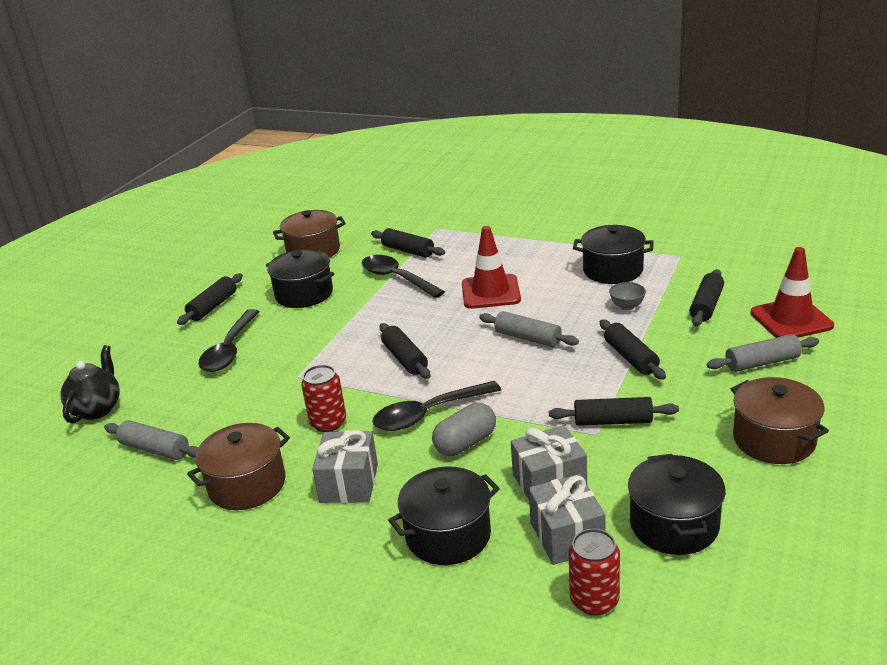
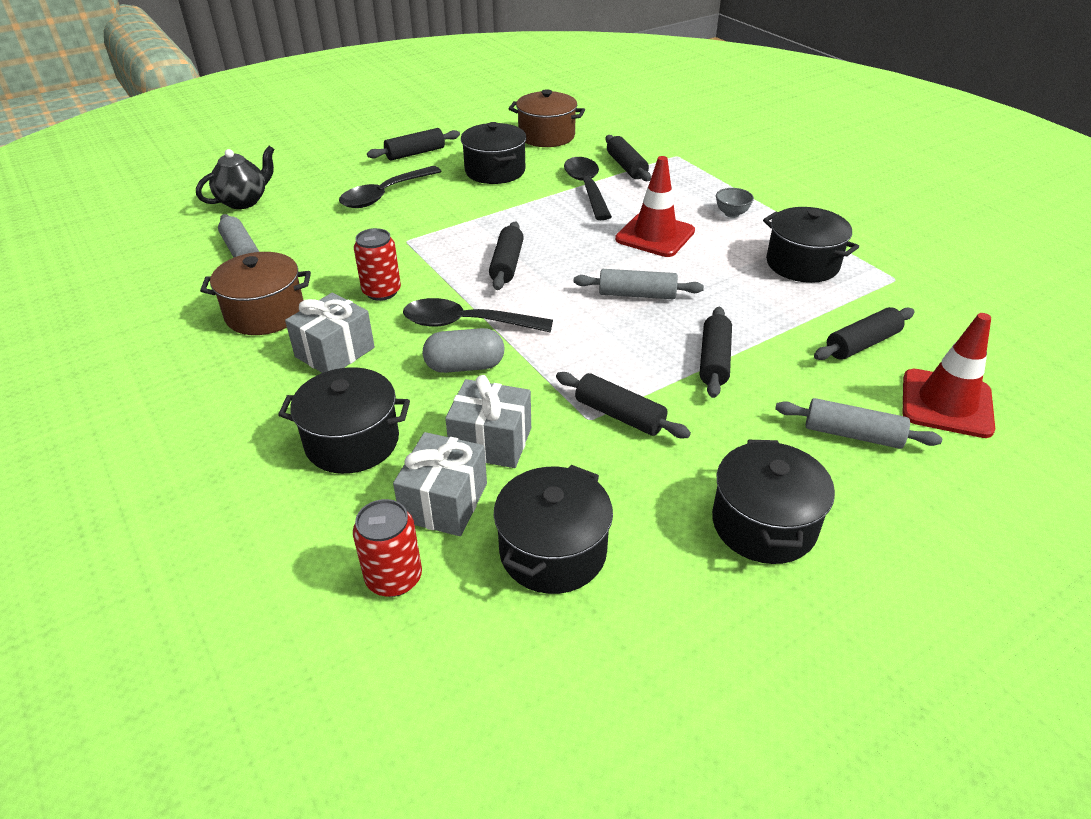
camera: 30 degrees right, 10 degrees up
grey rolling pin [479,311,579,347] -> grey rolling pin turned 60 degrees counterclockwise [574,269,704,299]
grey bowl [609,282,646,311] -> grey bowl moved to [716,188,754,218]
brown pot [731,377,829,464] -> black pot [712,440,835,564]

